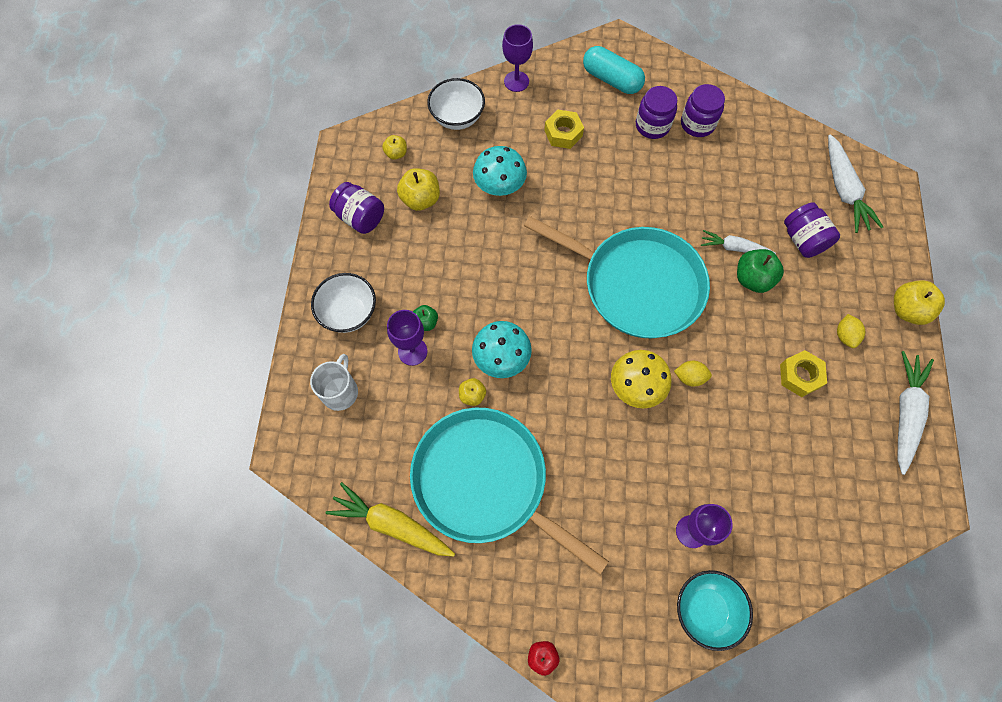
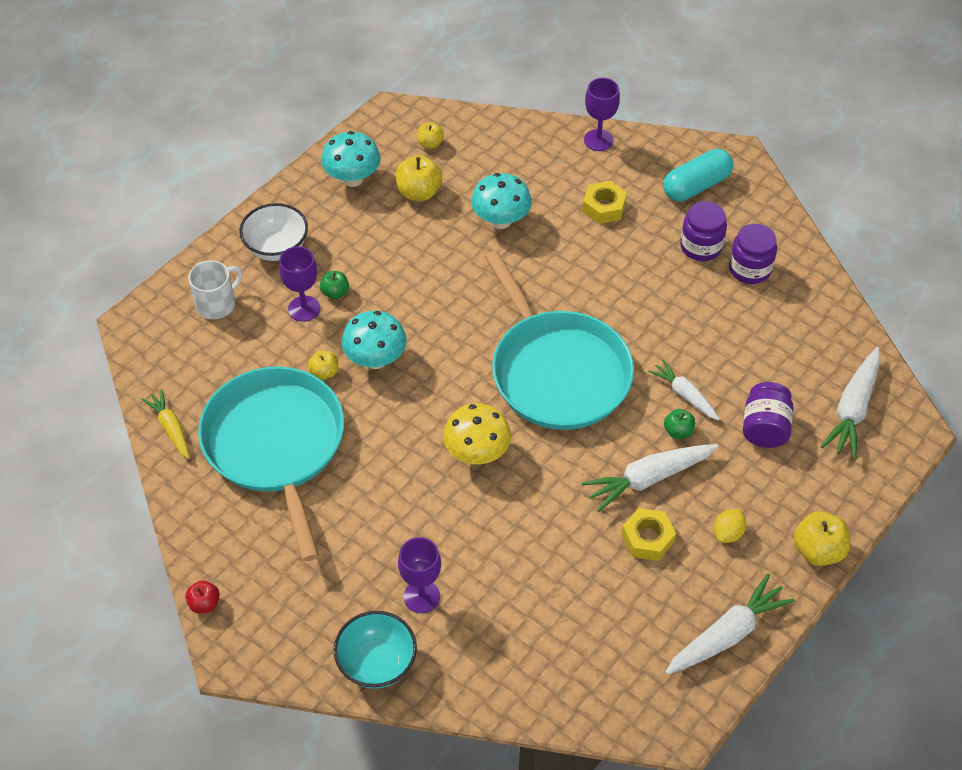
camera: 35 degrees right, 15 degrees down
yellow carrot [326,482,455,556] -> yellow carrot [142,389,189,459], size x0.63
purple jar [329,182,384,234] -> turquoise mushroom [321,131,381,187]
white bowl [427,78,485,130] -> none
turquoise capsule [583,46,645,94] -> turquoise capsule turned 75 degrees clockwise [663,149,733,201]
yellow lemon [674,361,712,386] -> none
green apple [737,249,784,293] -> green apple [664,409,695,439], size x0.59
none -> white carrot [582,444,719,512]

